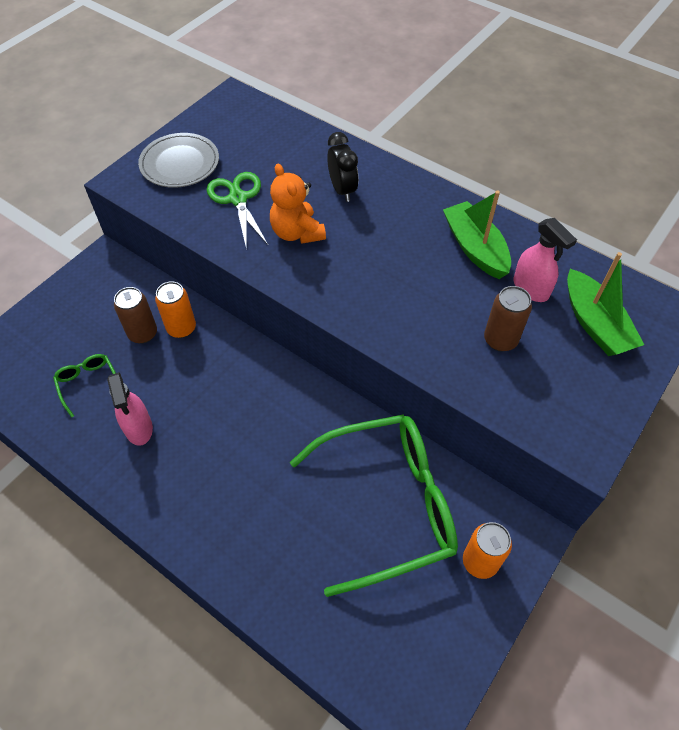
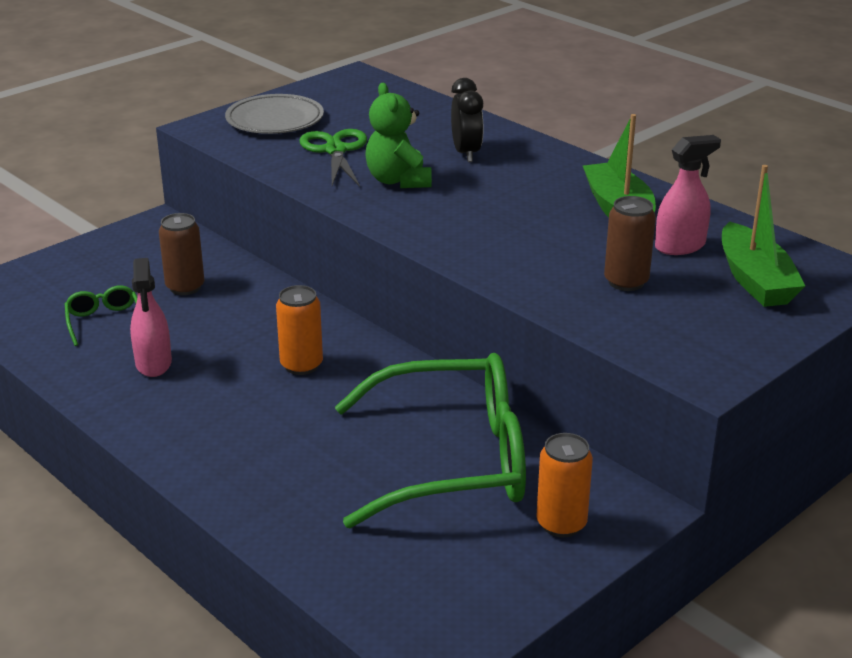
camera: 10 degrees right, 25 degrees down
orange can [155,281,196,338] -> orange can moved to [276,285,323,375]
orange teddy bear [270,164,326,244] -> green teddy bear [365,83,432,188]
pink spray bottle [514,218,577,302] -> pink spray bottle turned 90 degrees counterclockwise [655,135,721,255]

